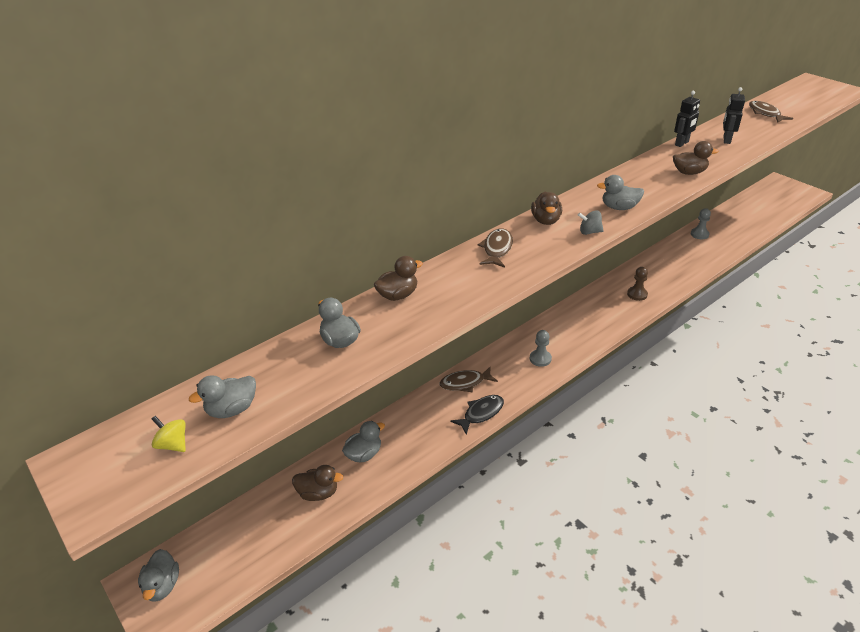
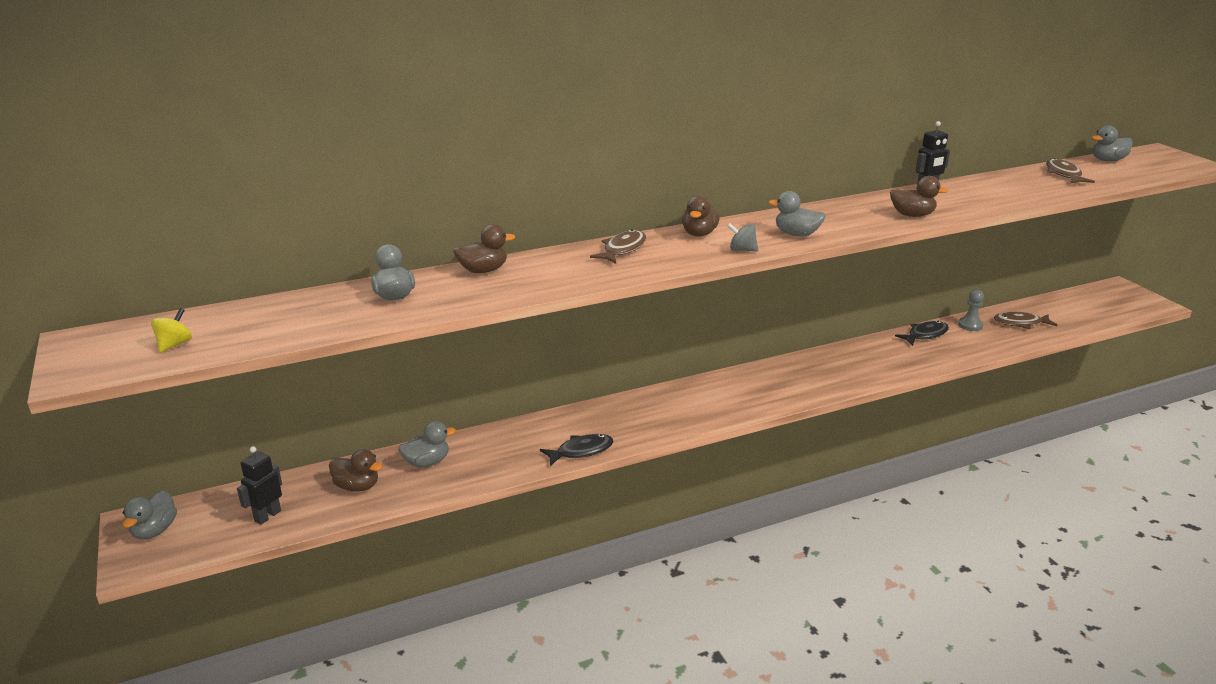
camera: 15 degrees right, 10 degrees down
yellow spinning top [152,416,186,452] -> yellow spinning top turned 60 degrees clockwise [151,308,192,353]
grey duck [189,375,256,418] -> grey duck moved to [1092,125,1132,162]
brown fish [440,367,498,393] -> brown fish moved to [994,312,1058,329]
grey pawn [530,330,552,367] -> none
brown pawn [627,267,648,301] -> none
black robot [723,87,745,144] -> black robot moved to [237,446,282,525]
none -> black fish [895,321,949,346]

